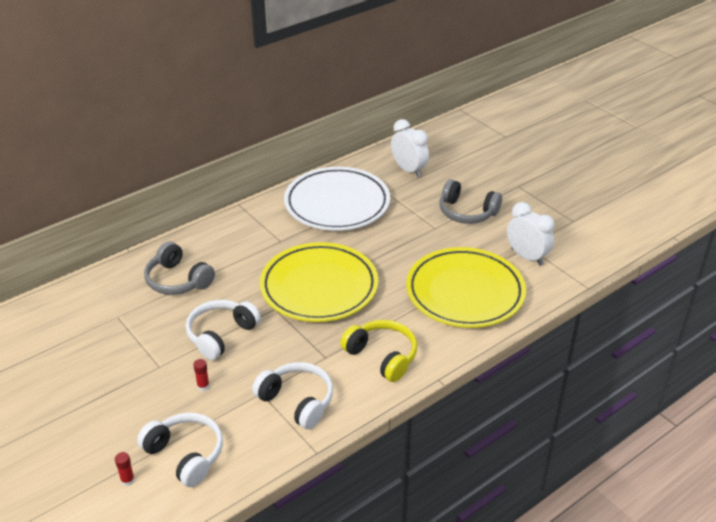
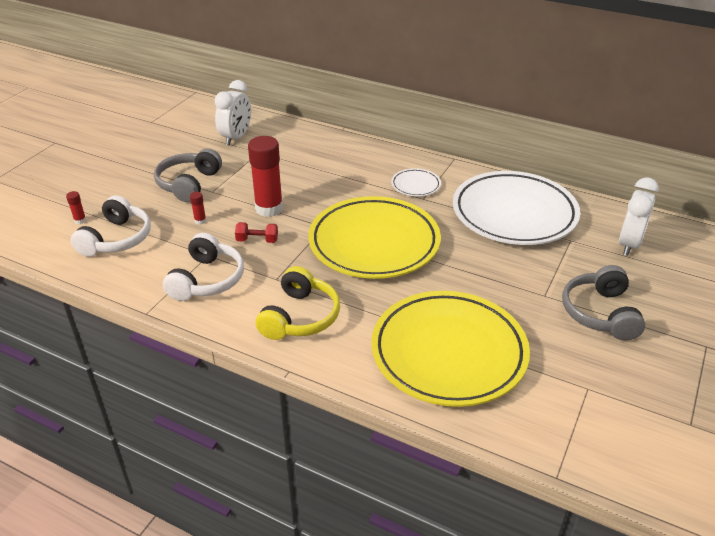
camera: 65 degrees right, 0 degrees up
grey headphones [144,242,215,295] -> grey headphones moved to [154,148,222,202]
white headphones [186,300,261,360] -> red glue stick [248,136,283,217]
white clock [507,202,555,266] -> white clock moved to [214,80,251,146]
none -> red dumbbell [235,222,278,243]
none -> white plate [391,168,441,197]

